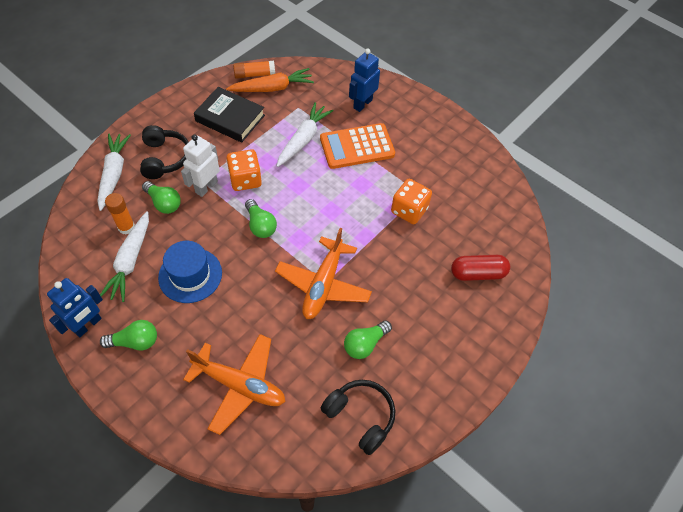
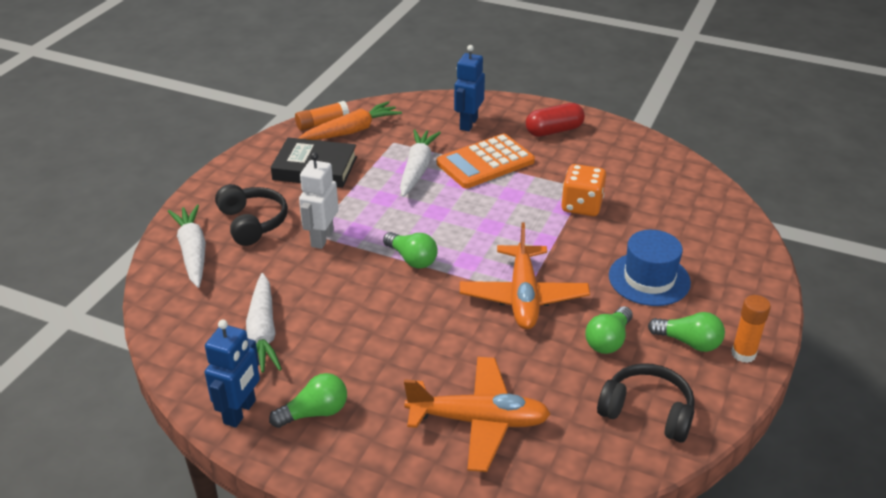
camera: 15 degrees left, 20 degrees down
orange glue stick [105,193,135,235] -> orange glue stick moved to [731,295,771,363]
green light bulb [142,181,181,214] -> green light bulb moved to [648,312,725,352]
blue hat [158,241,222,303] -> blue hat moved to [609,230,691,306]
orange dice [226,149,262,191] -> none
red capsule [451,255,510,281] -> red capsule moved to [526,103,585,137]

